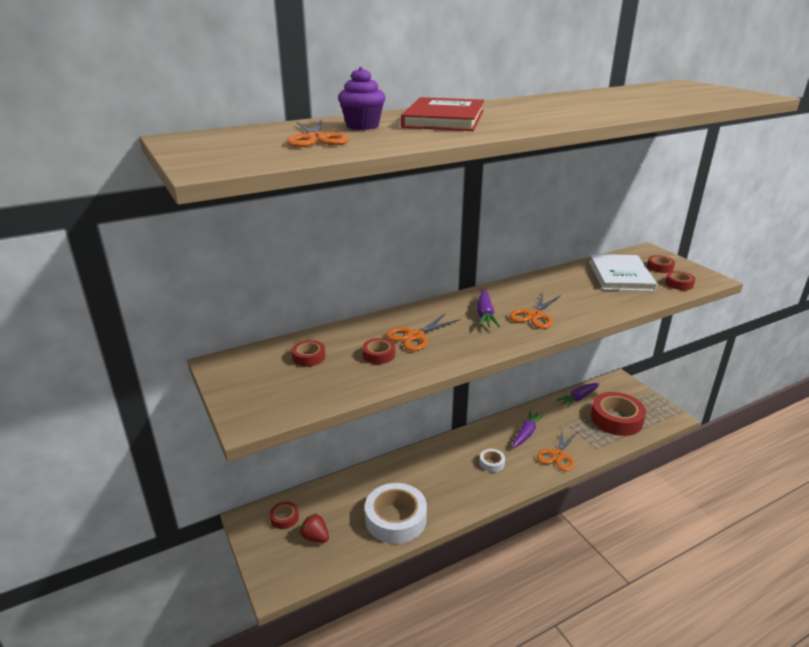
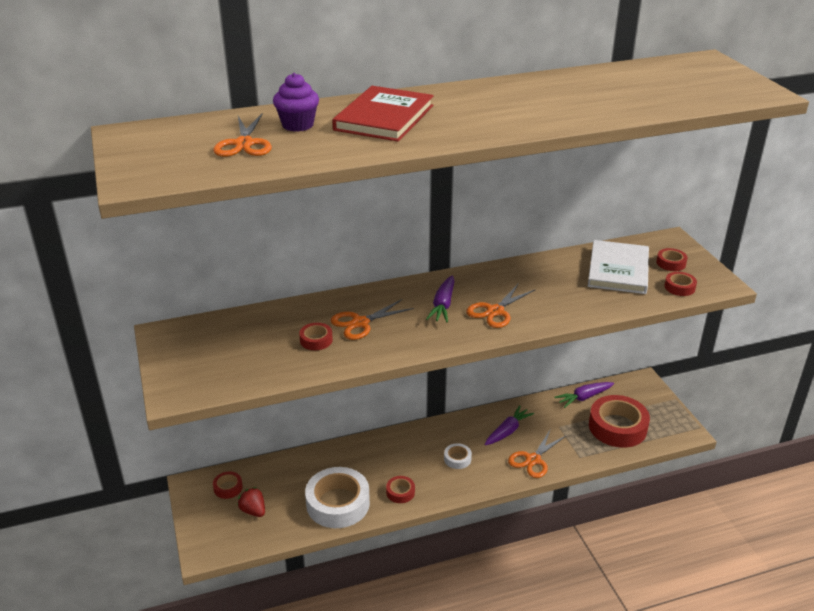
camera: 10 degrees right, 5 degrees up
red tape [292,340,325,366] -> red tape moved to [386,476,415,503]

